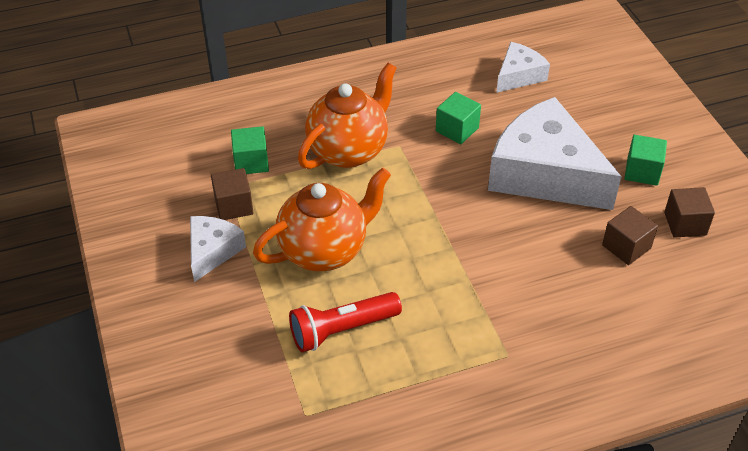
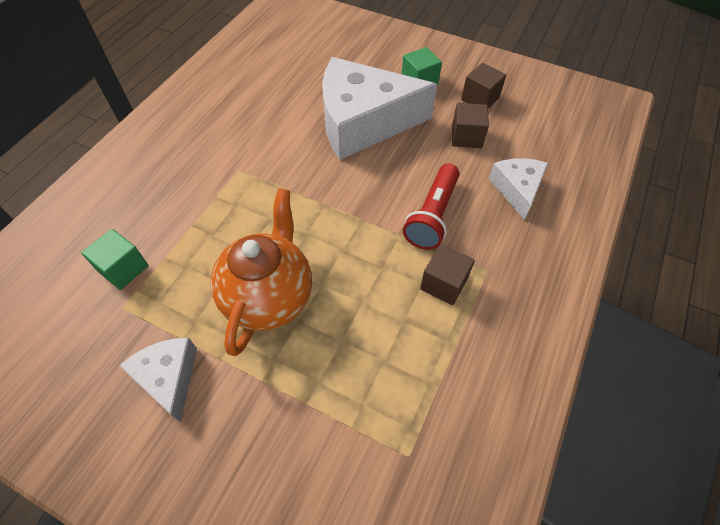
camera: 45 degrees left, 10 degrees up
brown cube [211,168,253,220] -> brown cube moved to [420,244,475,305]
red flashlight [289,292,402,352] -> red flashlight moved to [403,164,460,250]
orange teapot [298,63,397,169] -> none
green cube [436,92,481,144] -> none
white cheese [496,42,550,93] -> white cheese moved to [489,158,548,220]

